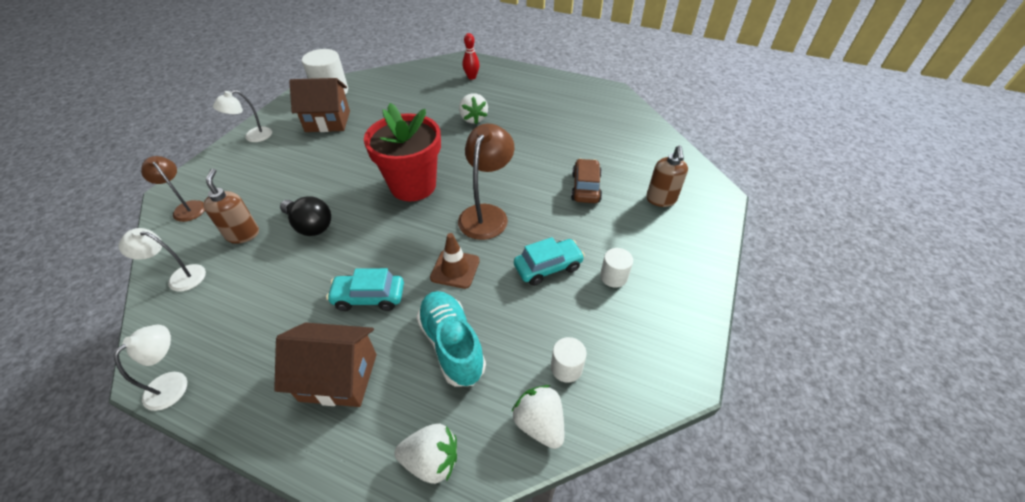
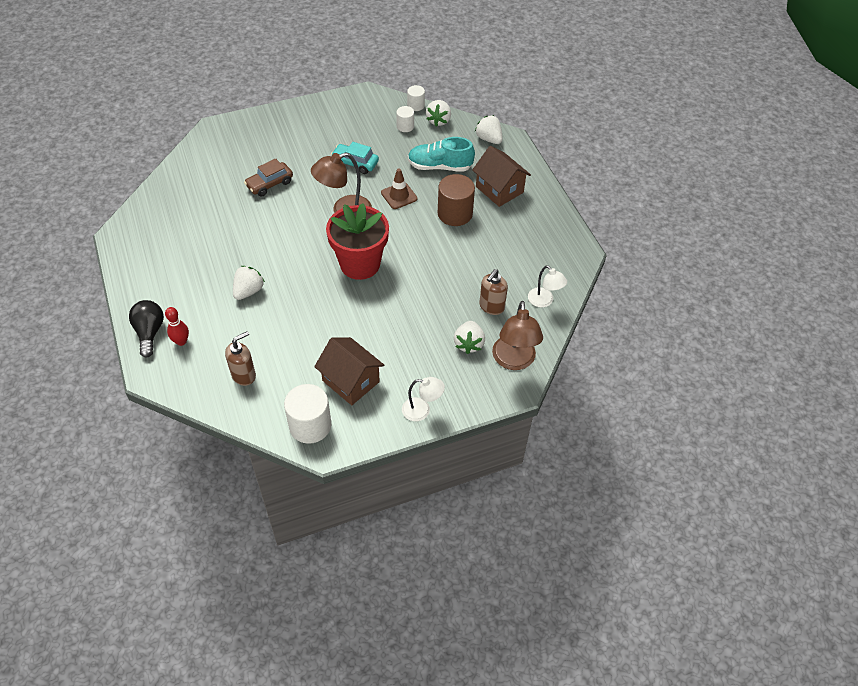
camera: 135 degrees left, 5 degrees up
white lamp [114,324,187,411] -> none
brown lamp [141,156,205,222] -> brown lamp [492,301,543,370], size x1.62
black light bulb [280,196,331,236] -> black light bulb moved to [129,300,164,358]
turquoise car [326,268,404,311] -> brown cylinder [438,174,475,226]
turquoise shoe [417,291,486,386] -> turquoise shoe turned 75 degrees clockwise [408,137,475,172]
white cylinder [600,248,633,288] -> white cylinder moved to [407,85,425,111]
brown soap dispenser [646,145,688,207] -> brown soap dispenser moved to [225,331,256,386]
none -> white strawberry [454,321,485,354]

